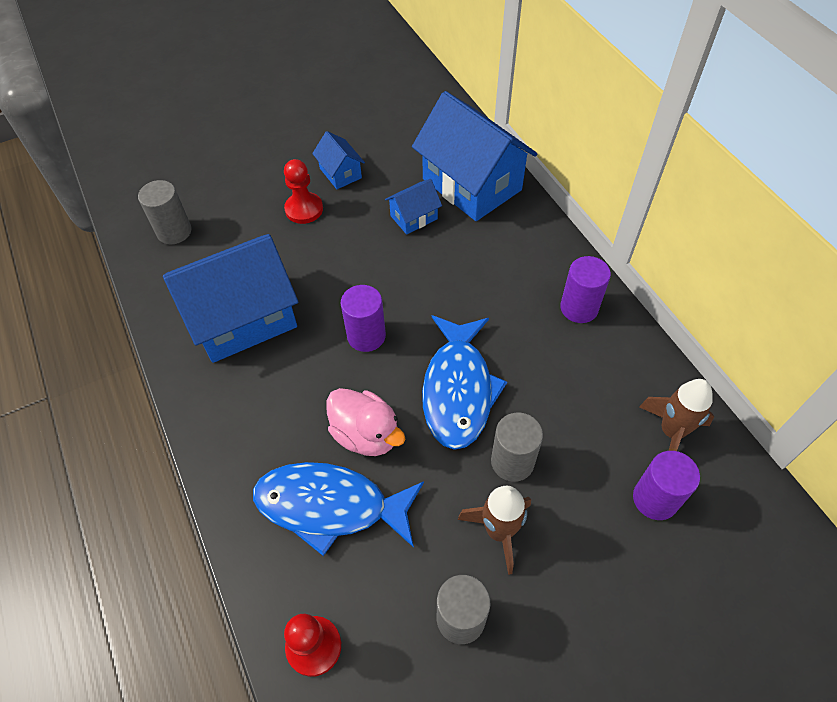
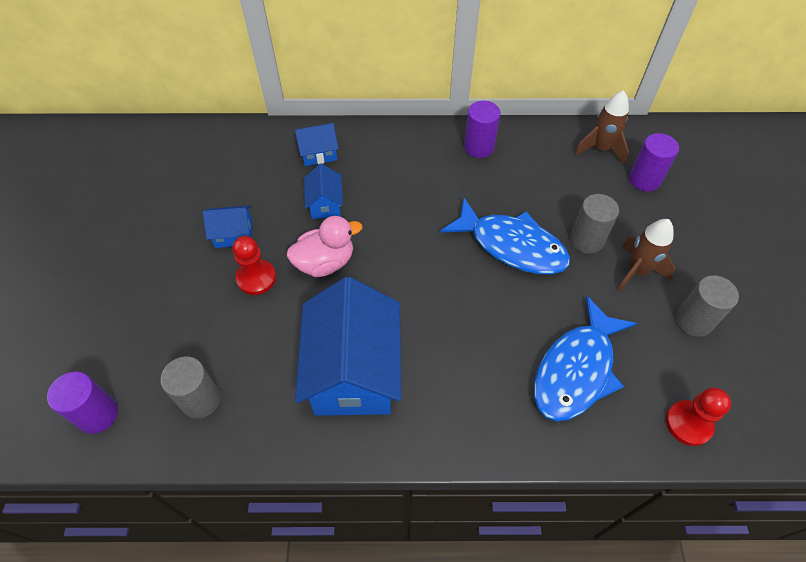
camera: 65 degrees left, 0 degrees up
pink duck [326,388,405,456] -> pink duck moved to [287,216,362,277]
purple cylinder [341,285,386,352] -> purple cylinder moved to [47,372,118,434]
blue house [412,91,537,221] -> blue house [295,123,339,166], size x0.46

